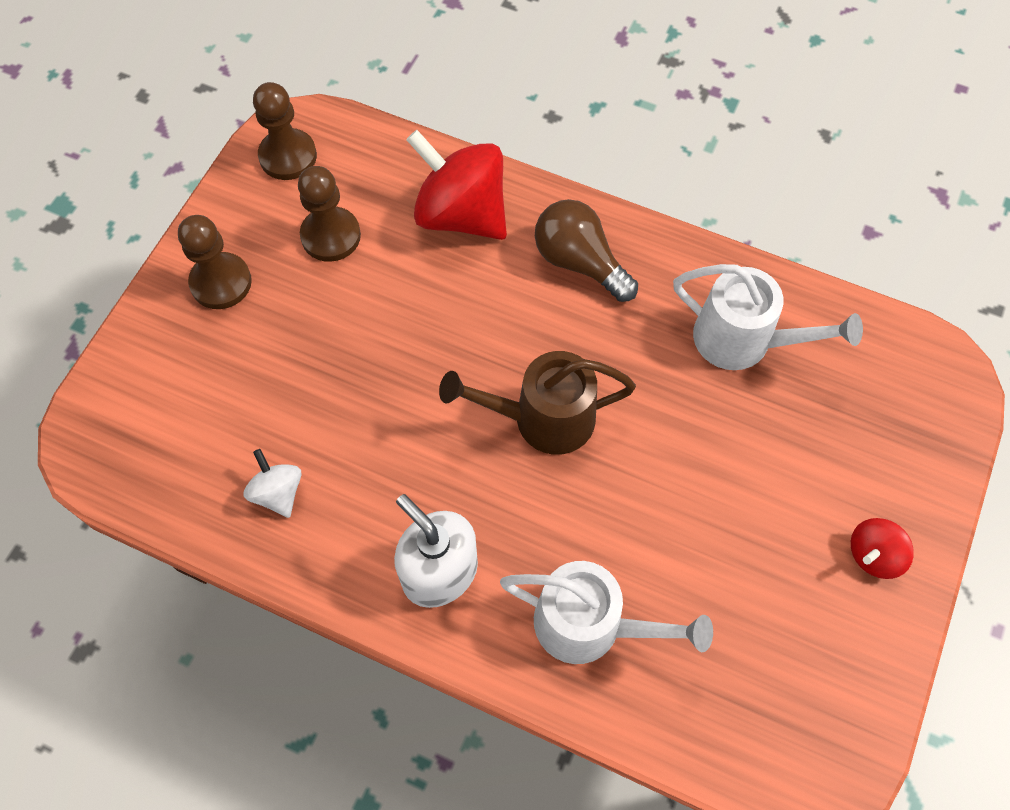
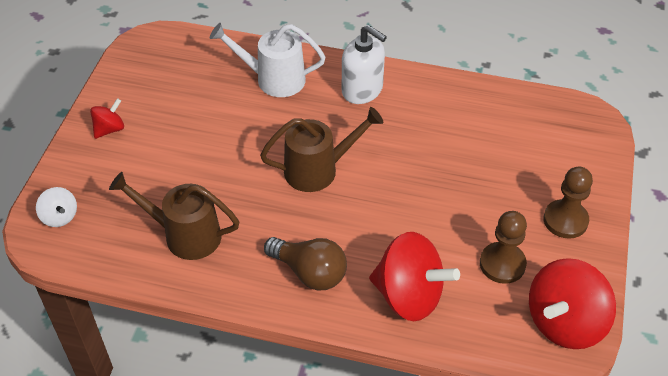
camera: 170 degrees right, 15 degrees down
white spinning top [244,449,301,518] -> white spinning top moved to [36,187,77,227]
brown pawn [253,82,317,180] -> red spinning top [529,258,616,349]
white watering can [673,264,863,370] -> brown watering can [109,172,239,260]

